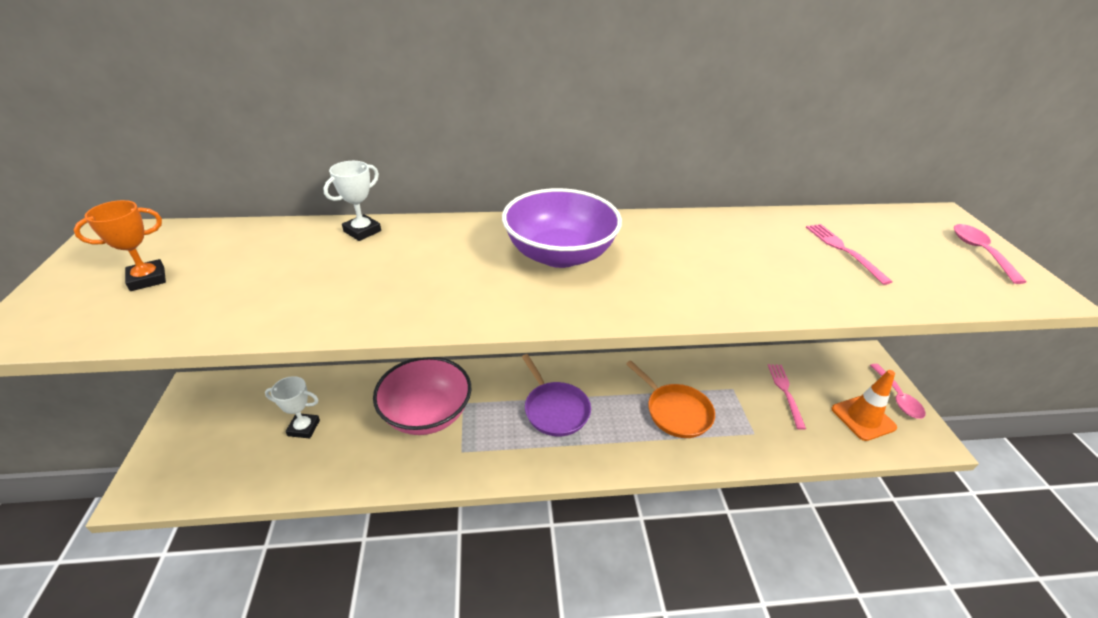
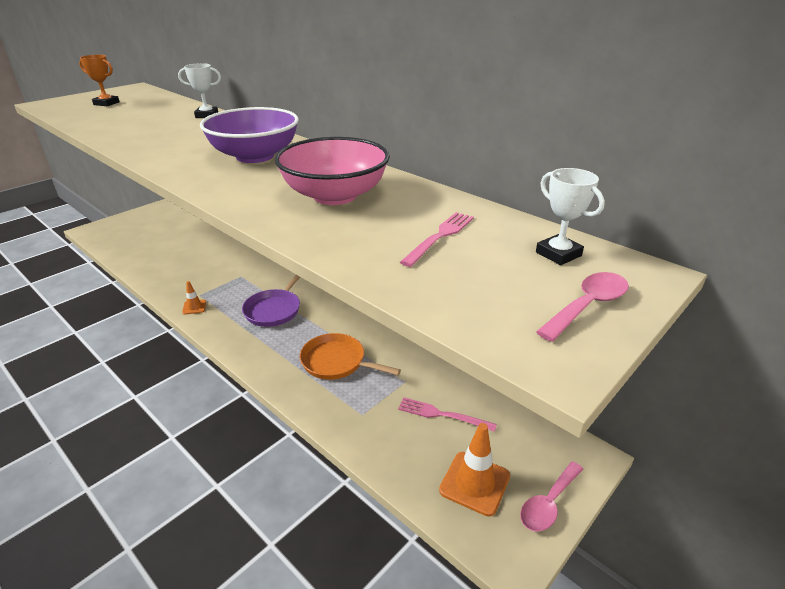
camera: 50 degrees right, 5 degrees down
white trophy [265,376,320,439] -> white trophy moved to [536,168,605,265]
pink bowl [373,357,471,435] -> pink bowl moved to [274,137,390,205]
orange pan [626,360,715,438] -> orange pan turned 105 degrees clockwise [300,333,401,380]
pink fork [768,364,806,430] -> pink fork turned 120 degrees counterclockwise [398,397,497,432]
none -> orange traffic cone [182,281,206,314]

